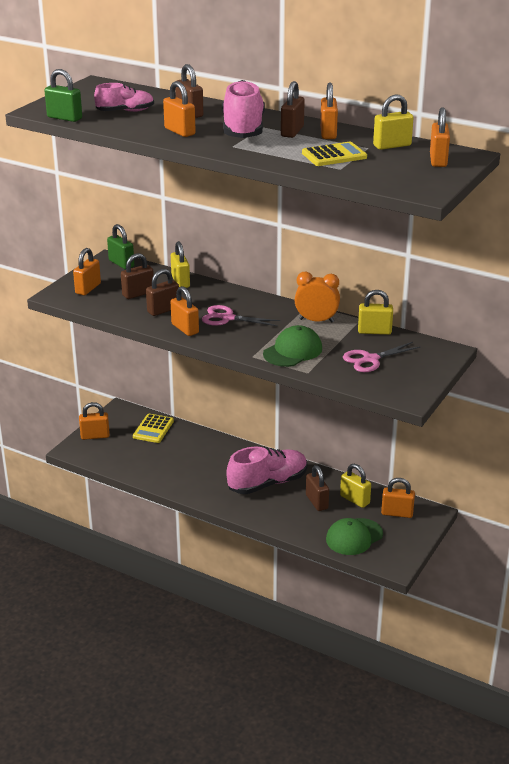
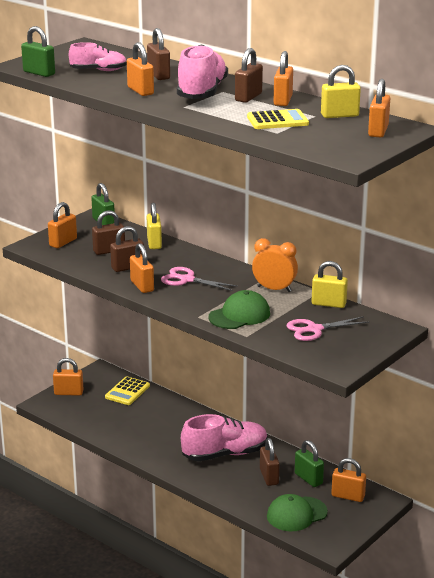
camera: 10 degrees right, 5 degrees down
yellow padlock [340,464,371,508] -> green padlock [295,440,324,487]

